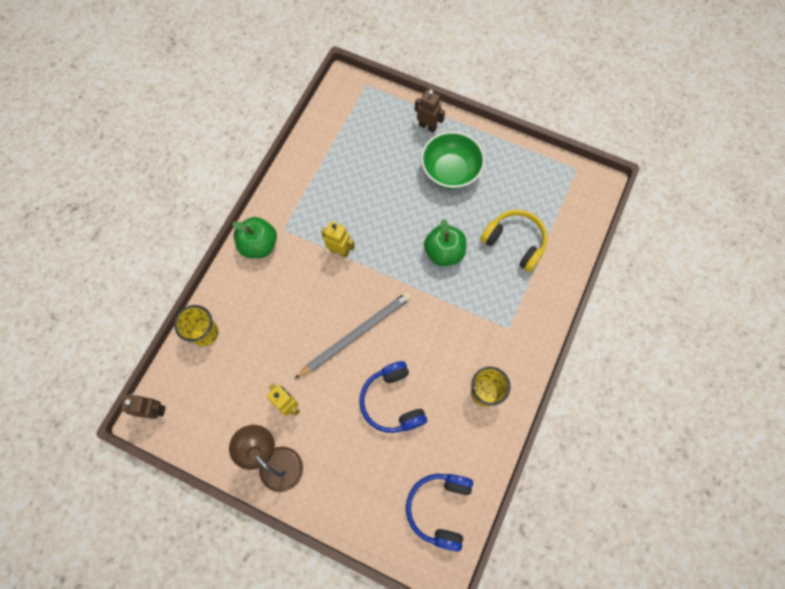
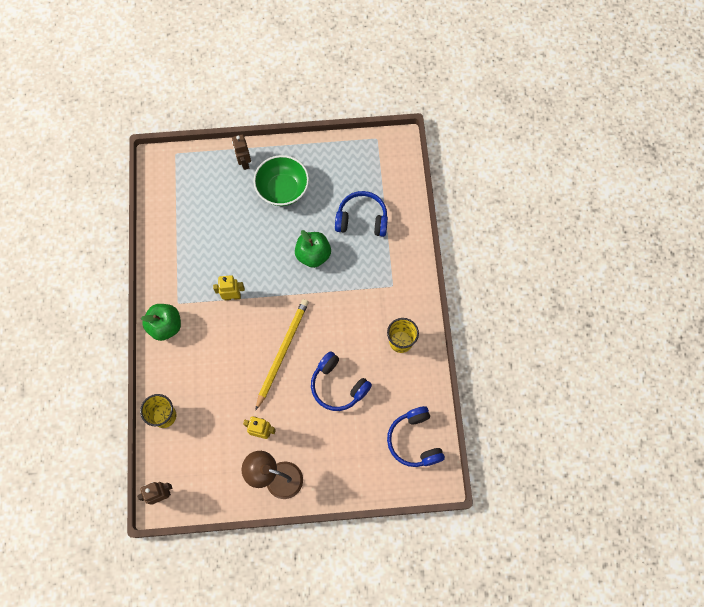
camera: 30 degrees left, 0 degrees up
grey pencil [294,291,412,379] -> yellow pencil [255,299,309,411]
brown robot [415,90,445,133] -> brown robot turned 105 degrees counterclockwise [232,134,251,170]
yellow headphones [480,210,548,272] -> blue headphones [335,191,388,237]

